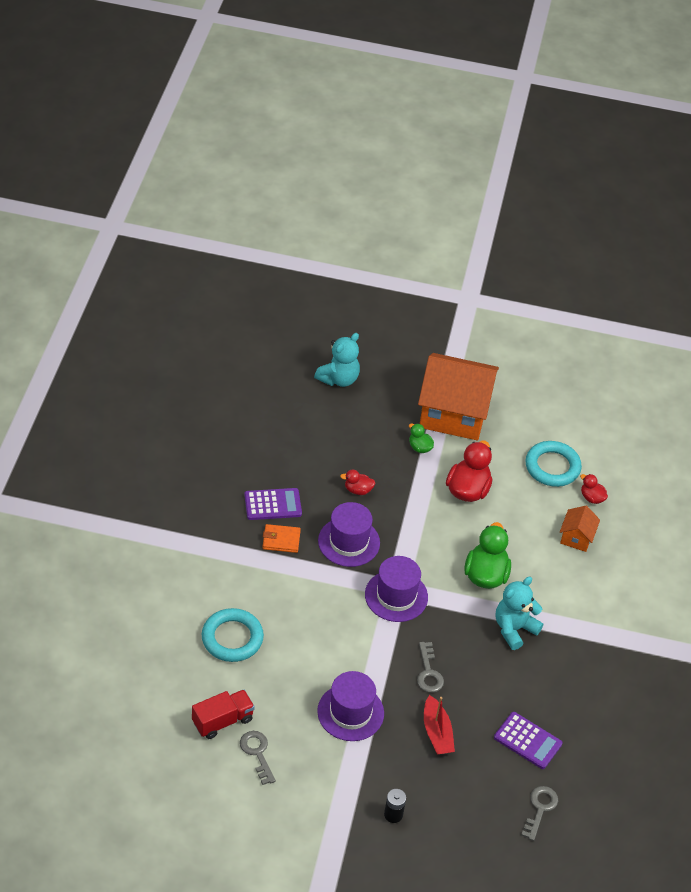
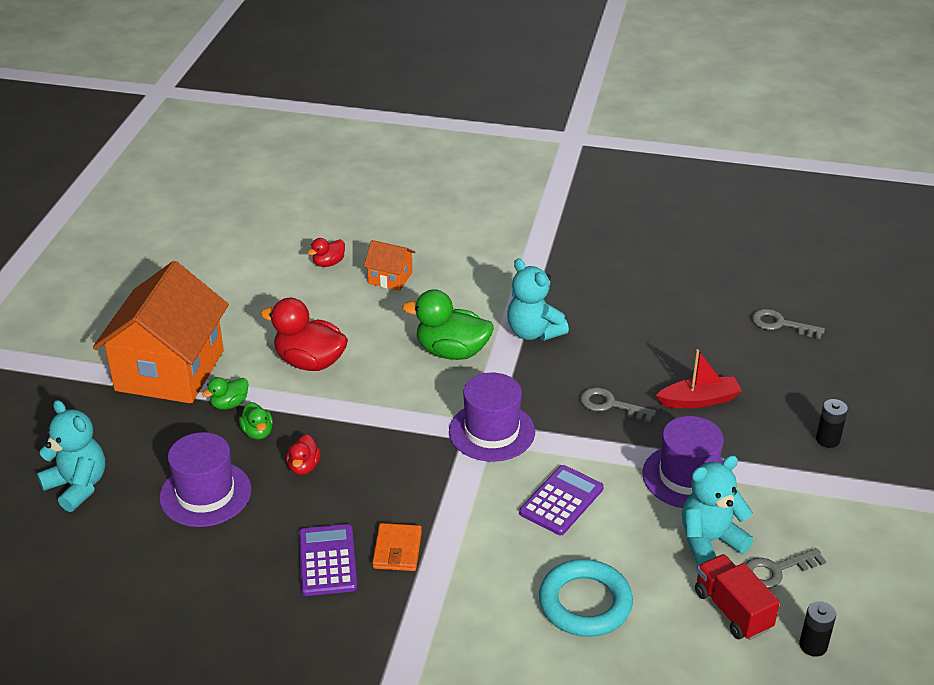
camera: 85 degrees left, 10 degrees down
purple hat [318,502,380,567] -> purple hat moved to [159,432,251,527]
grey key [417,642,444,693] -> grey key turned 150 degrees counterclockwise [580,387,656,423]
purple calculator [494,712,562,769] -> purple calculator moved to [519,465,604,535]
turquoise ring [525,441,582,487] -> none
none -> green duck [239,402,273,440]
none -> turquoise teddy bear [682,455,753,565]
none -> black battery [799,601,836,657]

